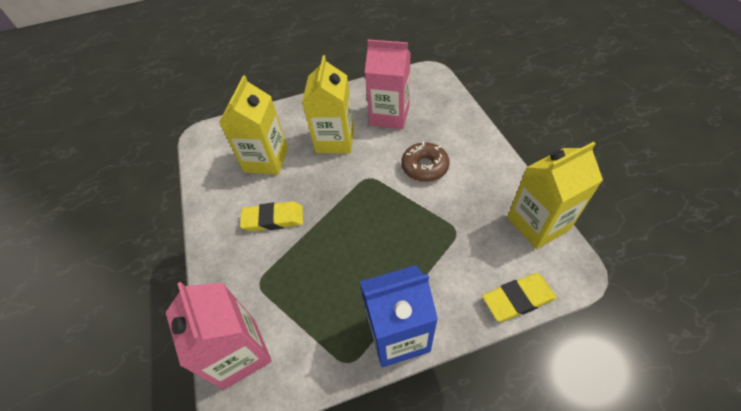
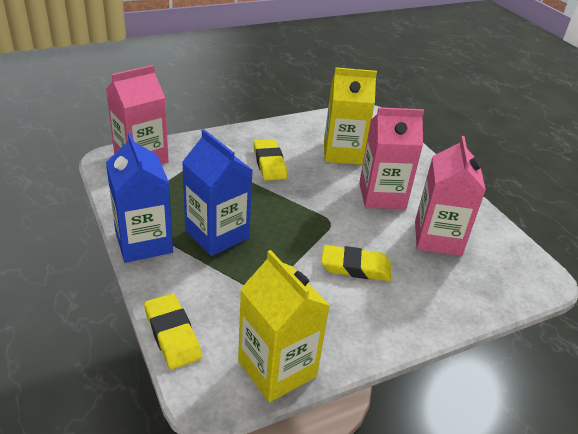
camera: 75 degrees right, 15 degrees down
yellow carton [302,55,354,153] -> pink carton [359,107,424,209]
brown donut [401,141,450,182] -> yellow eraser [321,245,391,281]
none -> blue carton [182,129,253,256]

